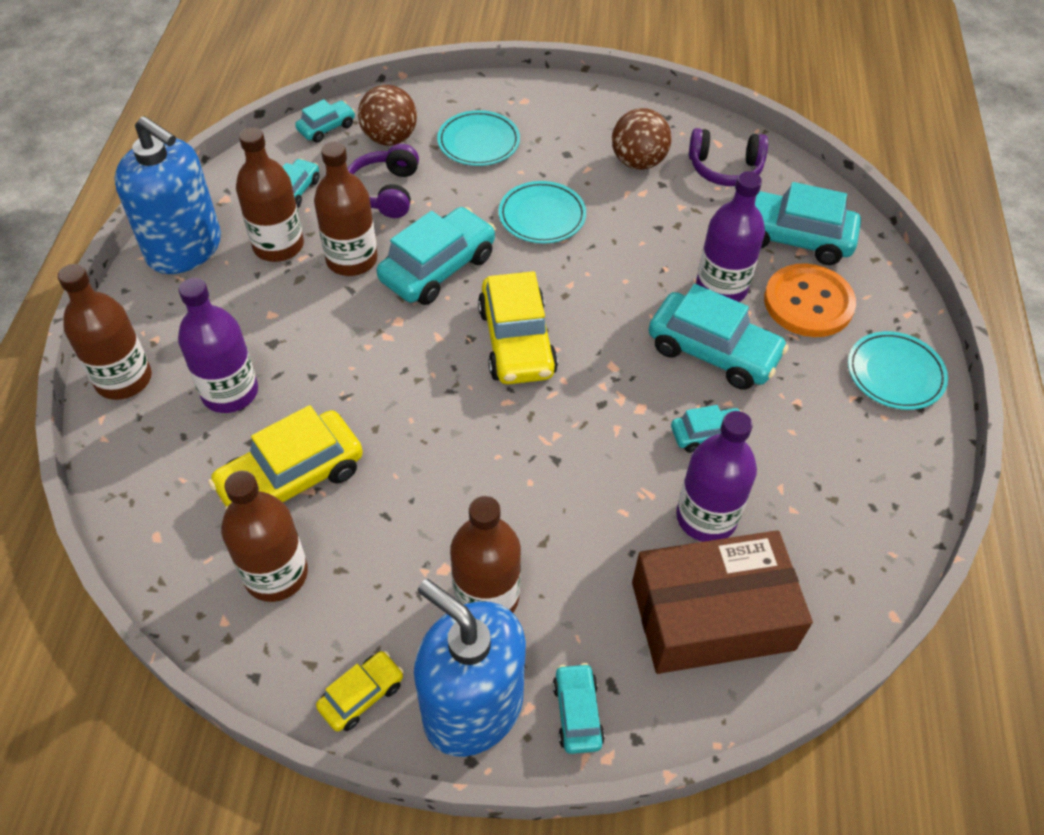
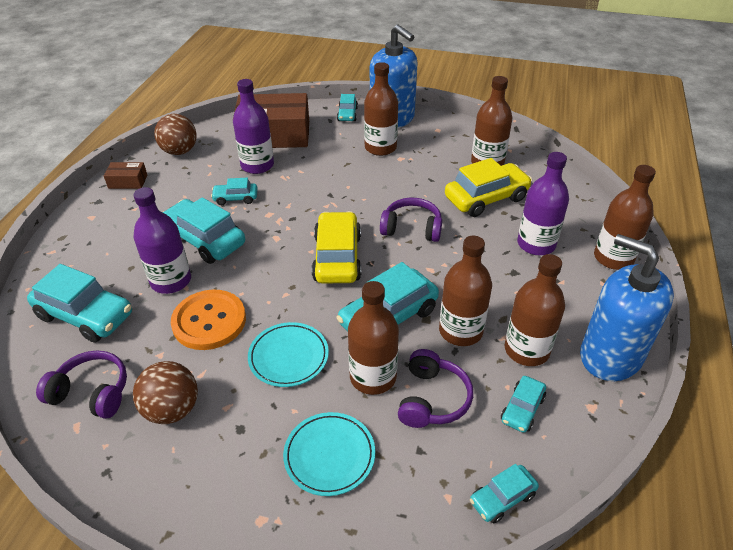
camera: 170 degrees left, 10 degrees down
yellow car [316,651,404,732] -> none
brown ball [358,85,417,146] -> brown ball moved to [154,114,197,155]
orange button [764,263,856,337] -> orange button moved to [171,290,246,350]
turquoise plate [848,331,948,410] -> none
none -> brown box [104,162,147,189]
none -> brown bottle [348,281,399,395]
none -> purple headphones [380,198,442,242]

